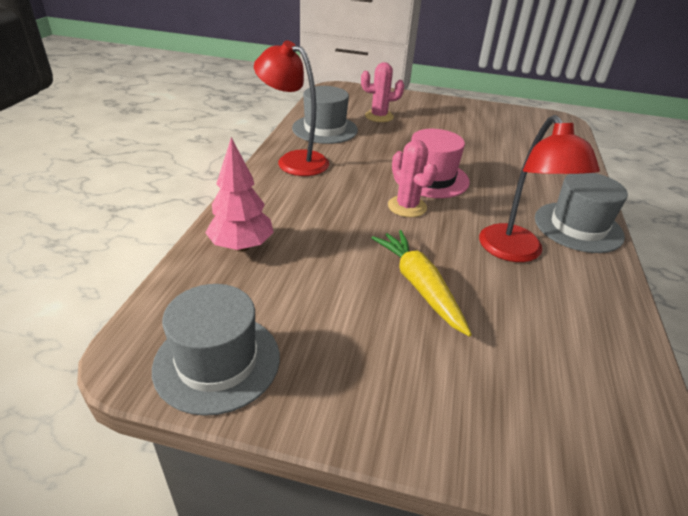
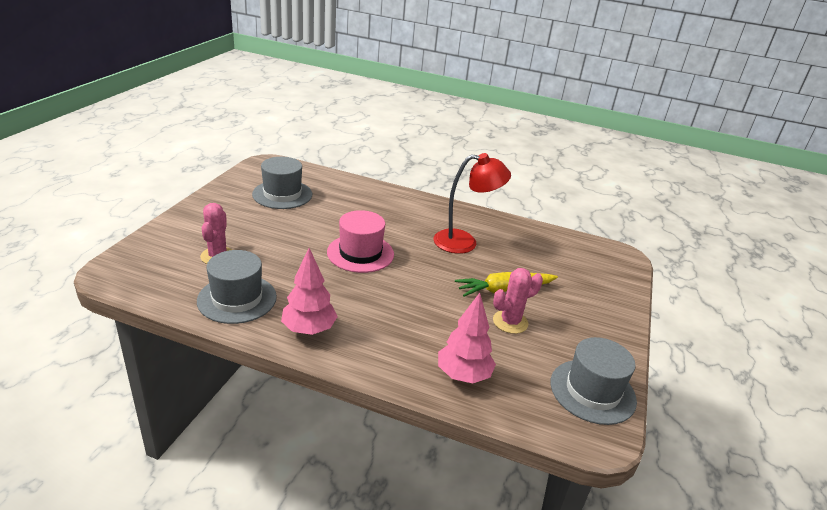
camera: 85 degrees left, 5 degrees down
red lamp [254,40,329,176] -> pink tree [281,248,338,335]
pink cactus [388,140,437,217] -> pink cactus moved to [493,268,543,334]
grey hat [535,173,628,253] -> grey hat moved to [252,157,312,209]

